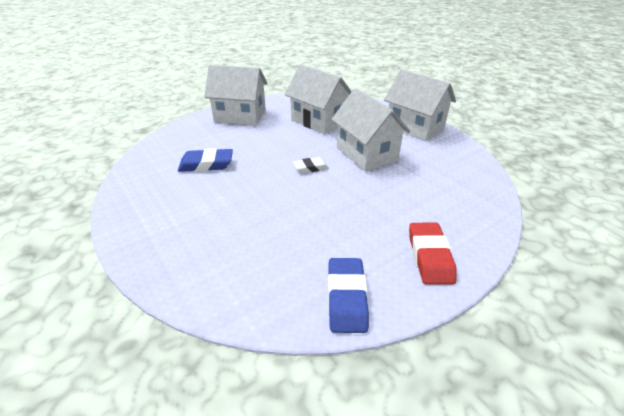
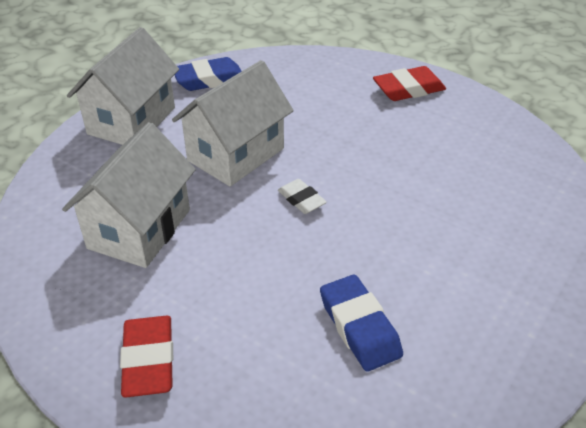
camera: 110 degrees left, 5 degrees up
white house [204,65,268,125] -> red eraser [120,316,173,397]
blue eraser [328,258,369,333] -> blue eraser moved to [175,57,242,91]

